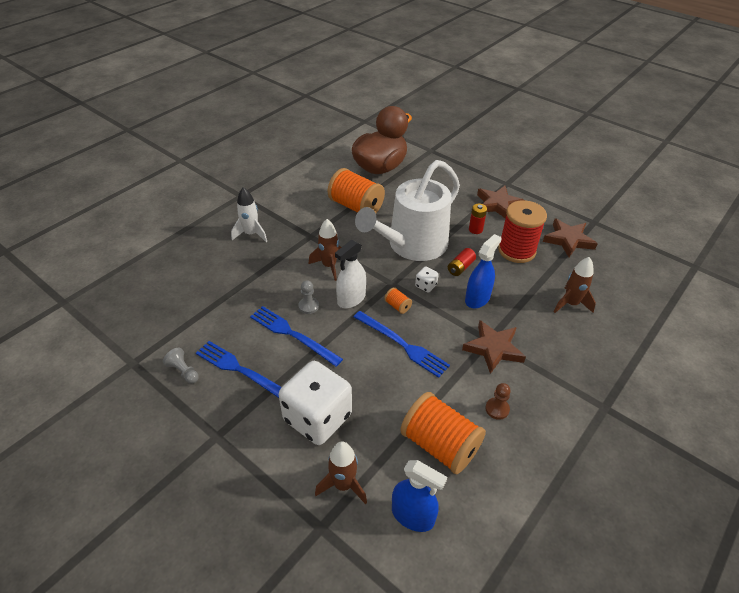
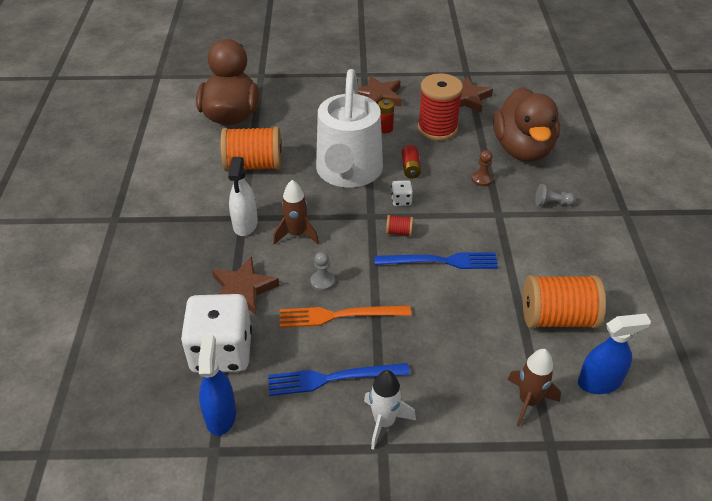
camera: 40 degrees left, 0 degrees up
grey pawn [163,347,199,384] -> grey pawn moved to [535,184,575,206]
white rocket [231,187,267,242] -> white rocket moved to [364,370,416,450]
blue fork [250,306,343,367] -> orange fork [280,305,411,328]
white dice [279,361,352,445] -> white dice moved to [181,294,252,373]
white spray bottle [335,240,366,308] -> white spray bottle moved to [228,157,258,236]
orange spool [384,287,412,314] -> red spool [386,215,413,236]
brown star [462,320,526,374] -> brown star moved to [212,256,279,315]
blue spray bottle [465,234,502,309] -> blue spray bottle moved to [198,335,236,436]
brown pawn [485,383,511,420] -> brown pawn moved to [472,150,493,186]
brown rocket [554,257,596,313] -> brown duck [493,87,560,162]

